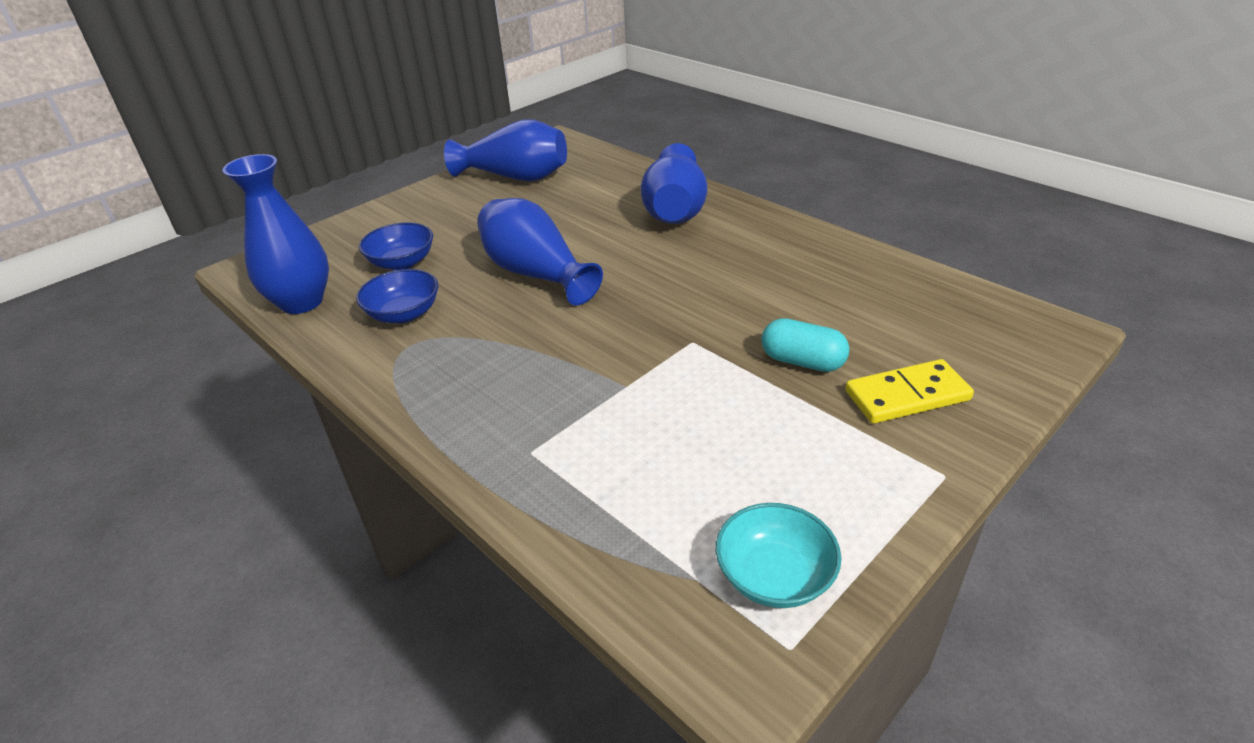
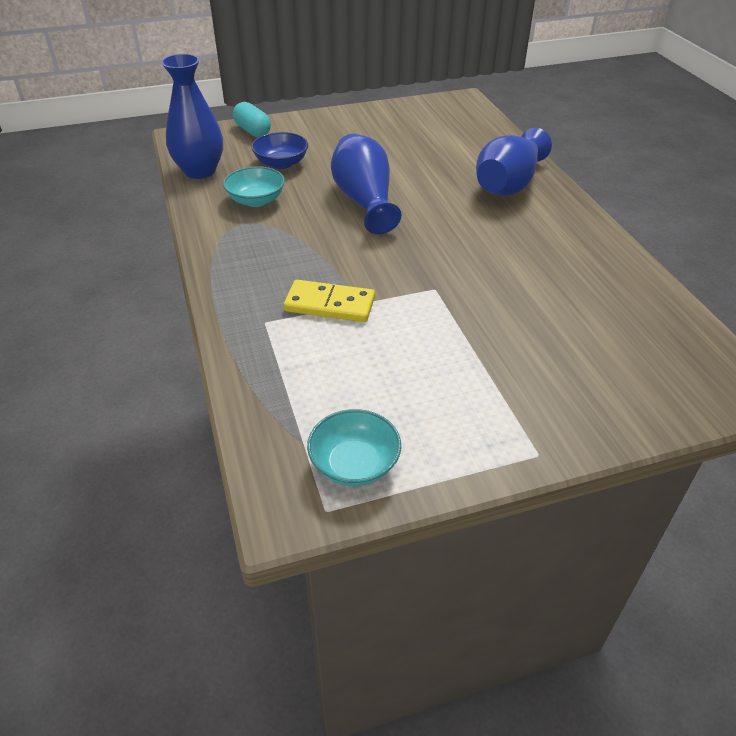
camera: 25 degrees right, 5 degrees up
blue bowl [356,269,438,323] -> turquoise bowl [223,166,285,207]
blue vase [444,119,567,181] -> none
turquoise capsule [761,318,850,372] -> turquoise capsule moved to [233,102,271,137]
yellow domino [845,359,974,424] -> yellow domino moved to [284,280,375,322]

